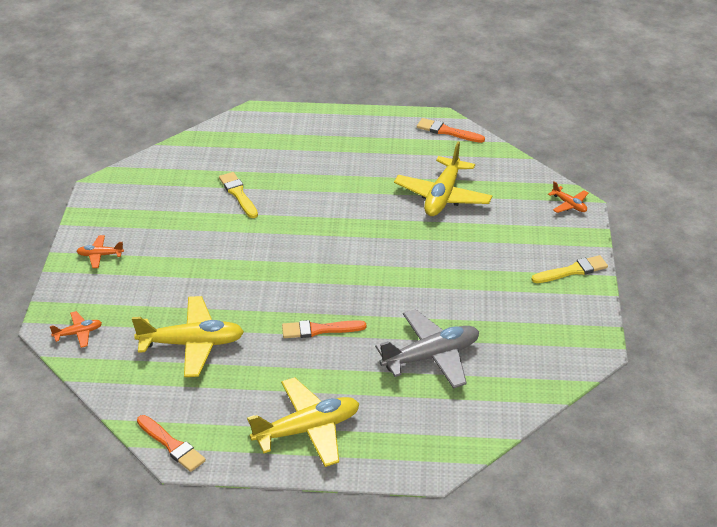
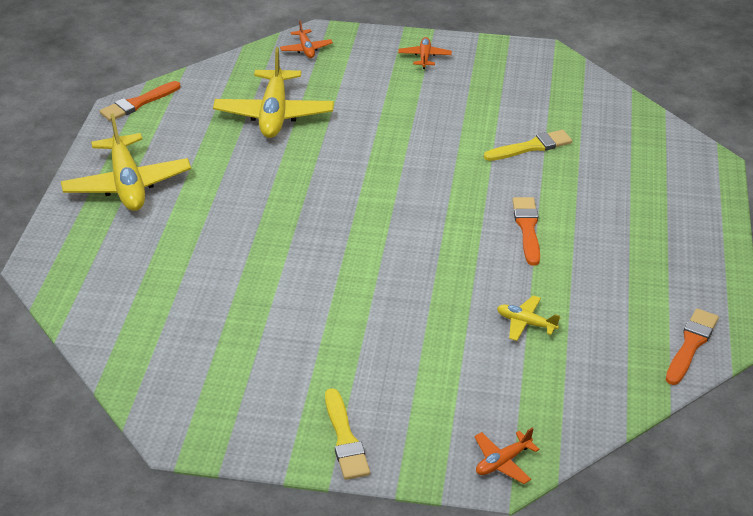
camera: 95 degrees right, 0 degrees up
orange brush [282,320,366,338] -> orange brush moved to [512,197,540,266]
grey plane [375,309,479,389] -> none
yellow plane [394,142,492,216] -> yellow plane [497,295,561,341], size x0.47

